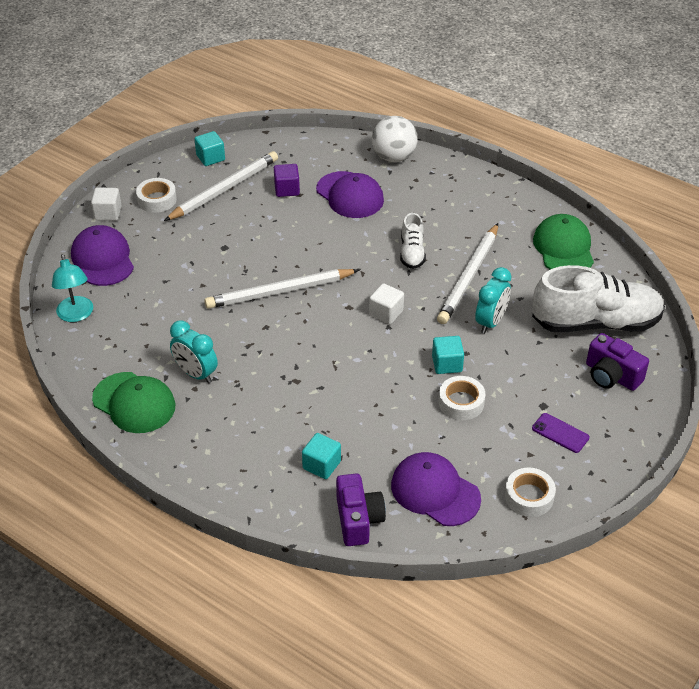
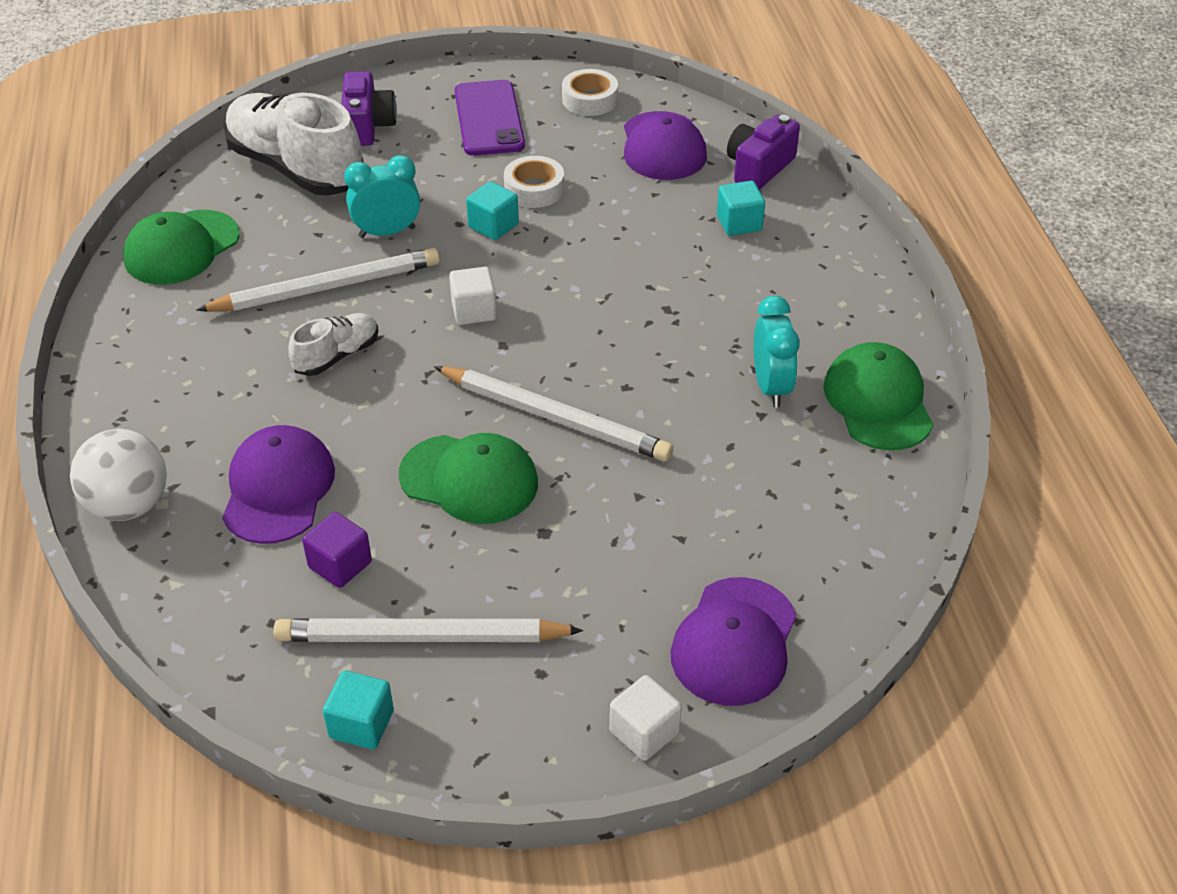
camera: 135 degrees left, 0 degrees up
turquoise lamp [52,254,93,322] -> none
white tape [136,178,177,213] -> none
purple phone [532,413,589,453] -> purple phone [454,80,525,156], size x1.84
none -> green cap [399,433,538,524]

